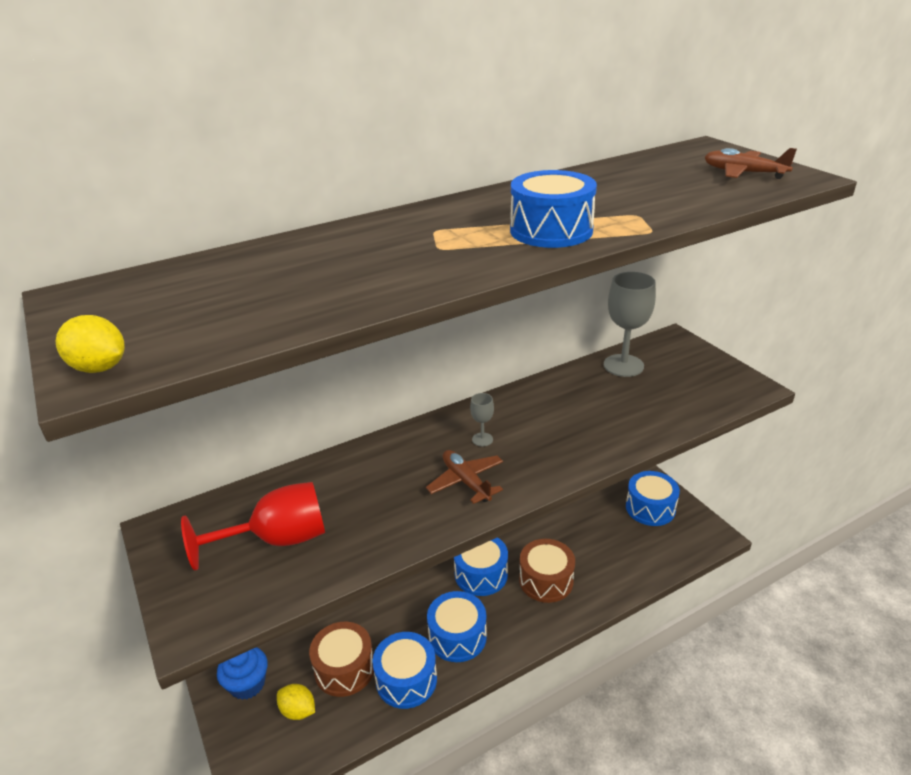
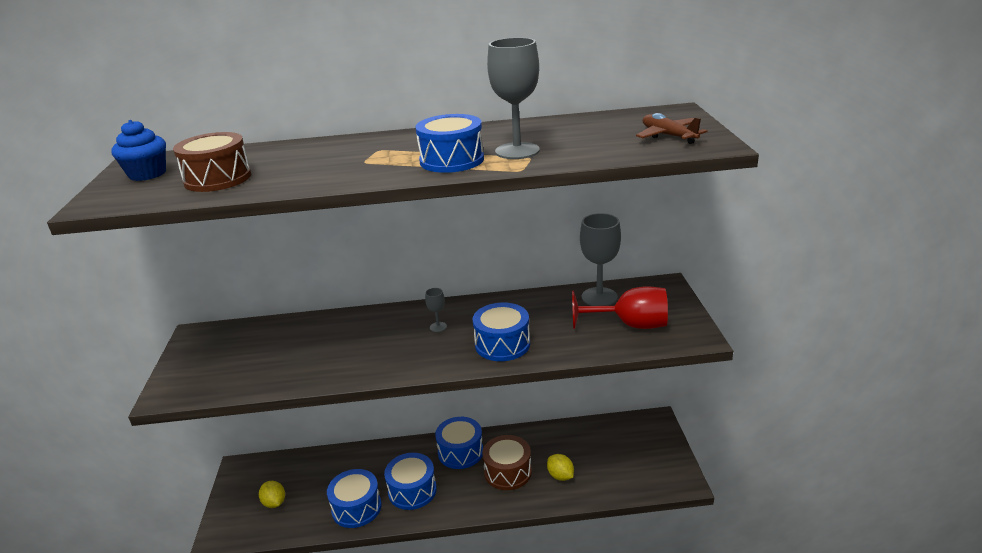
camera: 25 degrees right, 5 degrees down
yellow lemon [56,315,125,373] -> yellow lemon moved to [547,454,574,481]
red goblet [181,482,325,571] -> red goblet moved to [572,286,668,329]
blue cupcake [217,647,267,700] -> blue cupcake moved to [111,120,166,181]
brown drum [309,622,374,697] -> brown drum moved to [173,132,251,192]
brown plane [426,450,503,504] -> none
blue drum [626,471,680,526] -> blue drum moved to [473,302,530,361]
none -> grey goblet [487,38,540,159]

